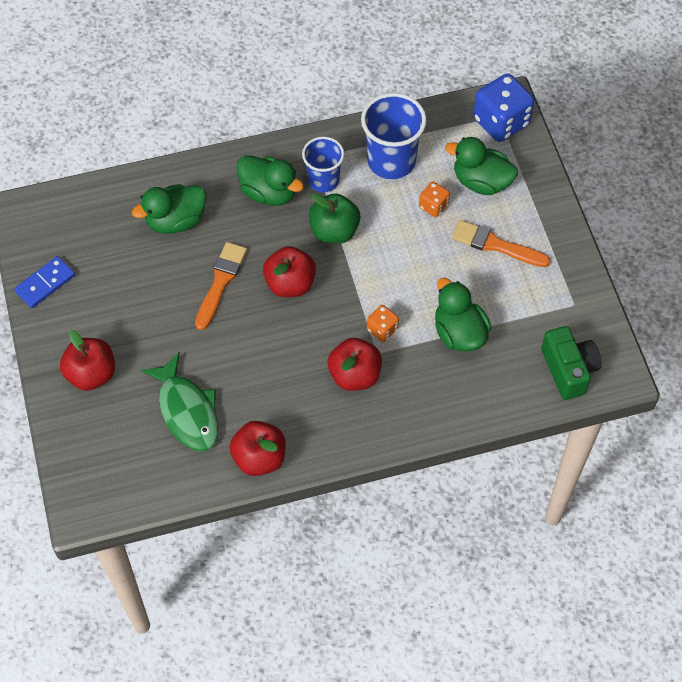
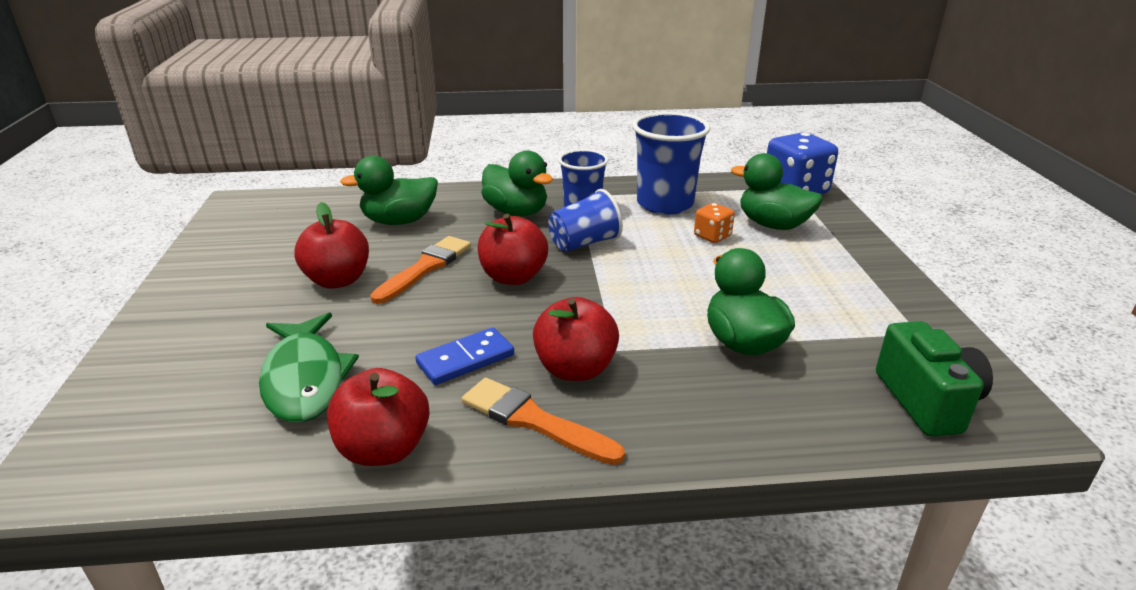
camera: 10 degrees right, 30 degrees down
blue domino [14,256,75,308] -> blue domino moved to [415,327,514,385]
red apple [60,330,115,391] -> red apple moved to [294,202,369,288]
green apple [309,193,360,244] -> blue cup [548,189,623,252]
orange dice [367,305,399,342] -> none
orange brush [452,220,550,267] -> orange brush moved to [462,378,625,465]

